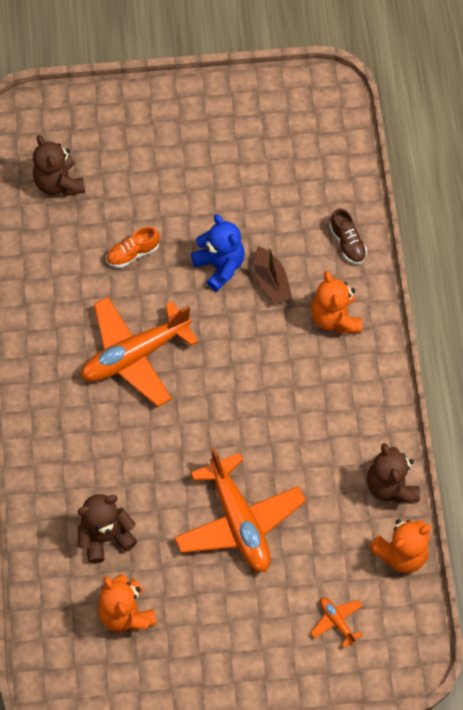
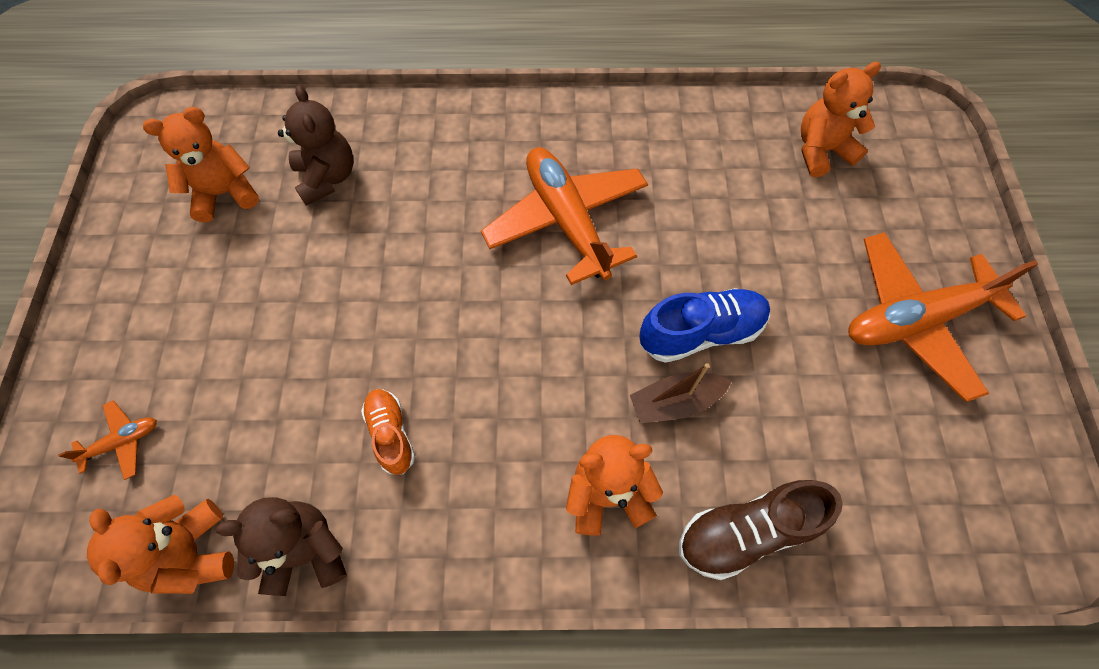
camera: 95 degrees right, 0 degrees up
brown teddy bear [33,135,85,197] -> orange teddy bear [801,62,881,177]
orange shoe [106,226,160,268] -> orange shoe moved to [361,389,415,475]
orange plane [174,447,306,572] -> orange plane moved to [848,232,1038,402]
blue teddy bear [191,214,245,292] -> blue shoe [639,288,770,363]
brown shoe [330,208,367,264] -> brown shoe [679,480,843,580], size x1.57

